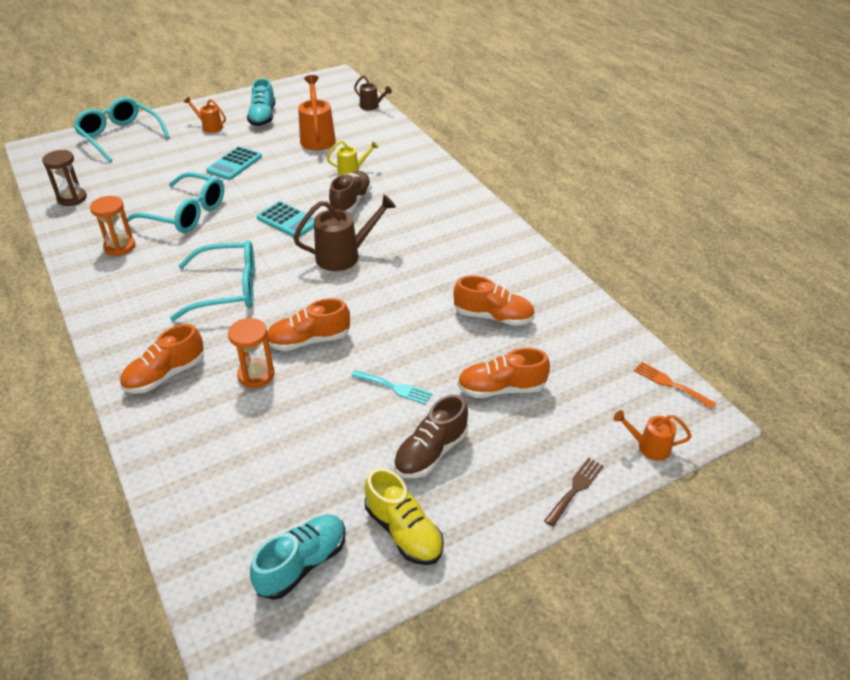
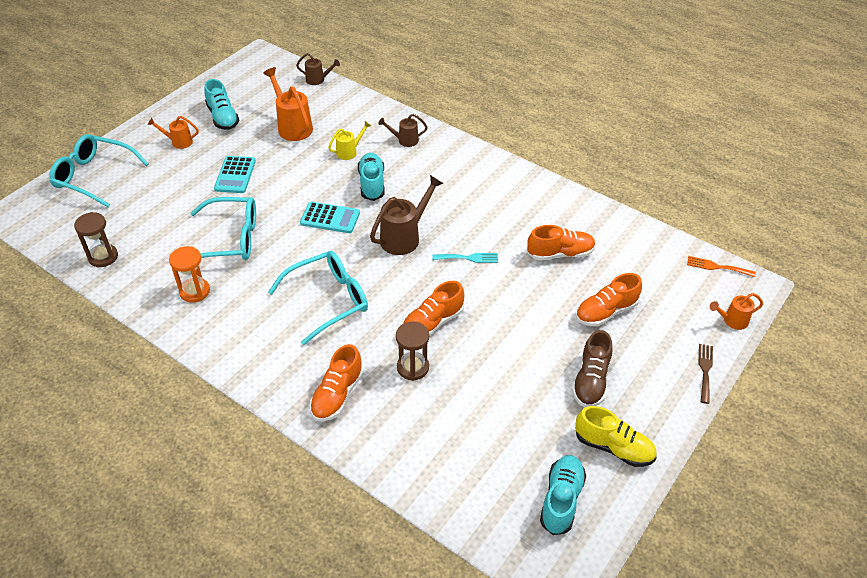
camera: 25 degrees left, 5 degrees up
orange hourglass [228,318,275,388] -> brown hourglass [396,321,429,381]
brown shoe [329,171,372,213] -> turquoise shoe [358,153,385,201]
turquoise fork [351,370,432,405] -> turquoise fork moved to [432,253,498,263]
none -> brown watering can [378,114,428,147]

